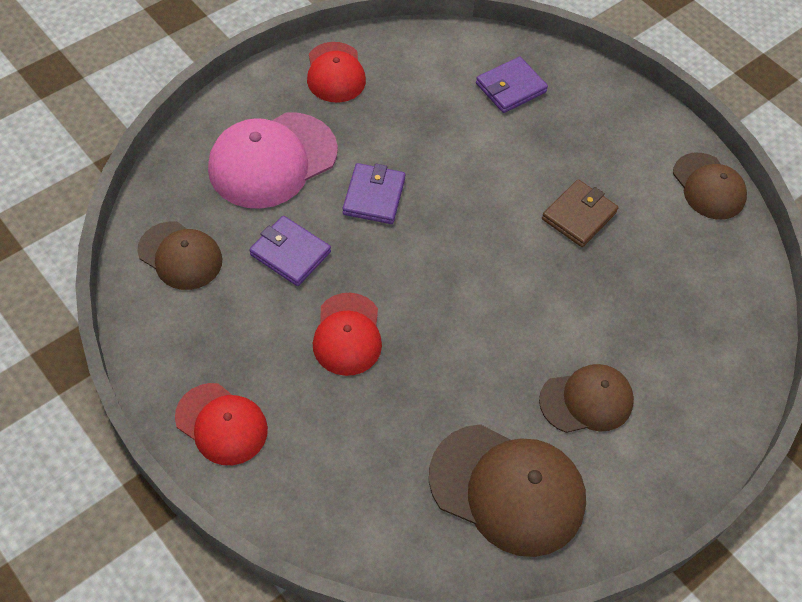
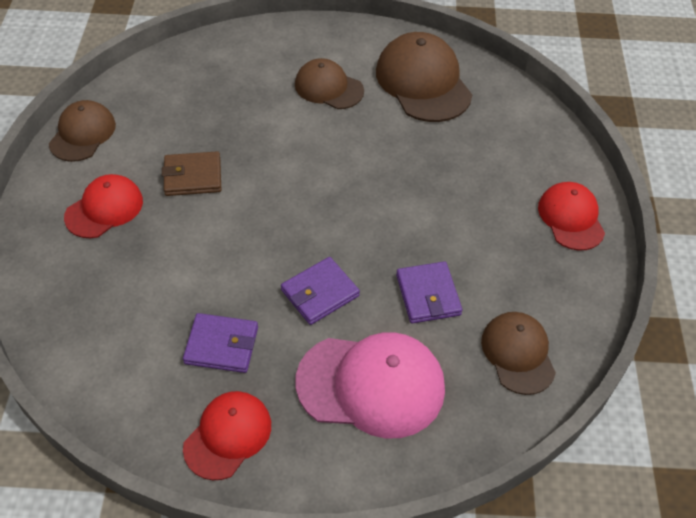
camera: 135 degrees left, 5 degrees down
red cap [313,293,382,376] -> red cap moved to [64,174,143,238]
purple wallet [476,57,548,113] -> purple wallet moved to [183,313,258,373]

